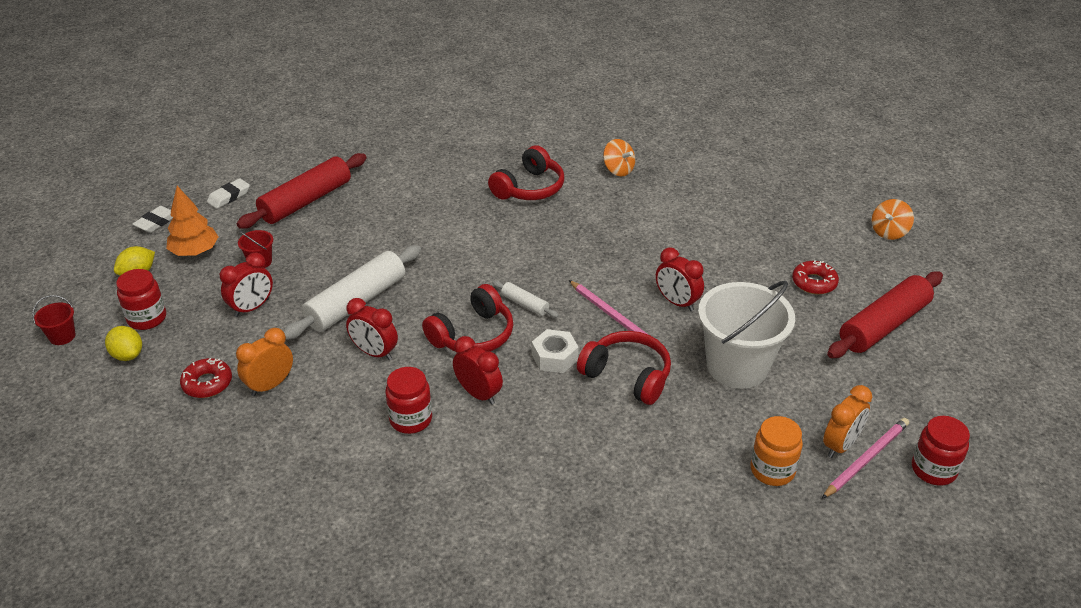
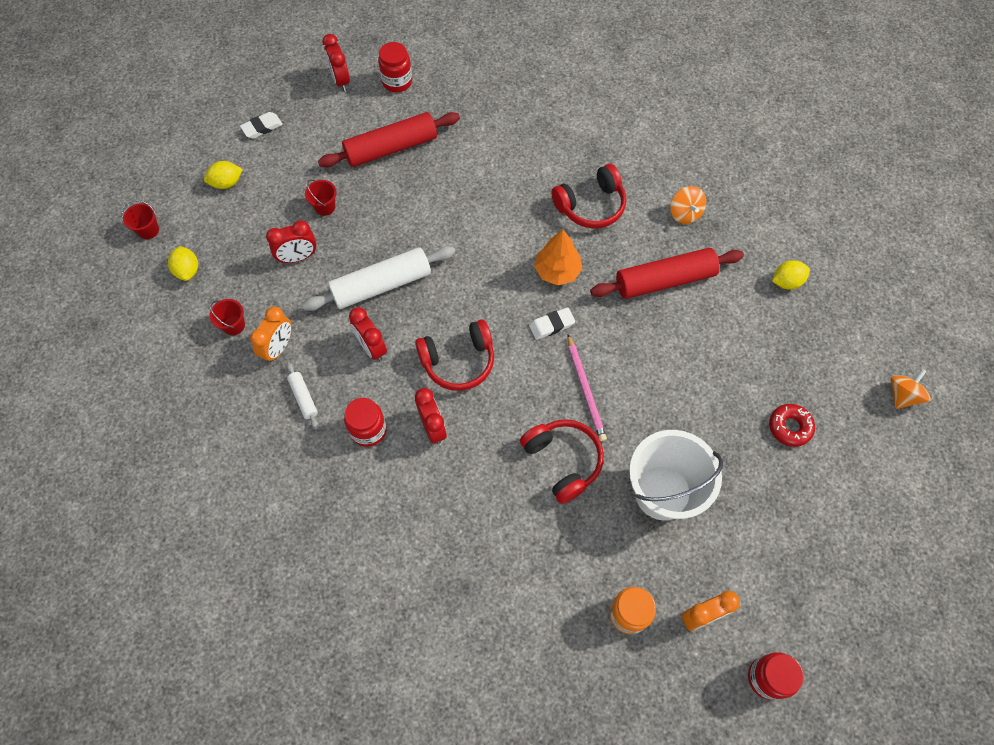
camera: 25 degrees right, 25 degrees up
red jar [116,269,166,330] -> red jar moved to [378,42,412,92]
orange tree [166,186,218,256] -> orange tree moved to [534,229,582,285]
red donut [180,358,232,398] -> red bucket [210,299,245,335]
white eraser [207,178,250,209] -> white eraser moved to [529,307,575,340]
orange clock [236,328,293,396] -> orange clock turned 135 degrees clockwise [250,307,292,363]
white rolling pin [493,281,559,318] -> white rolling pin moved to [287,362,319,429]
white nut [532,329,579,373] -> none
red clock [656,247,704,311] -> red clock moved to [322,34,350,91]
pink pencil [822,418,909,499] -> none
red rolling pin [827,271,943,358] -> red rolling pin moved to [590,248,744,299]
orange spinning top [872,199,914,240] -> orange spinning top turned 150 degrees clockwise [890,369,931,409]
none -> yellow lemon [772,260,810,289]

